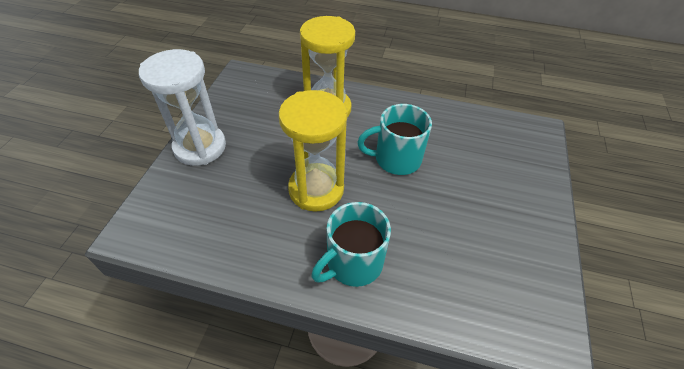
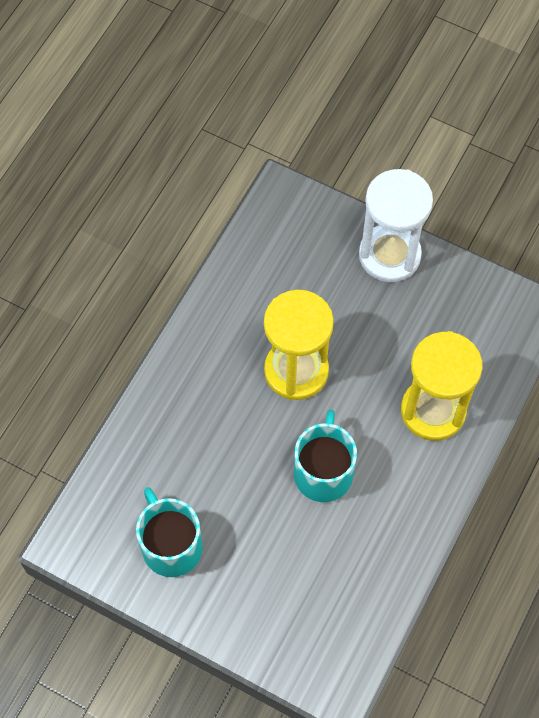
camera: 105 degrees right, 15 degrees up
turquoise mug [312,202,391,287] -> turquoise mug moved to [136,487,203,577]

